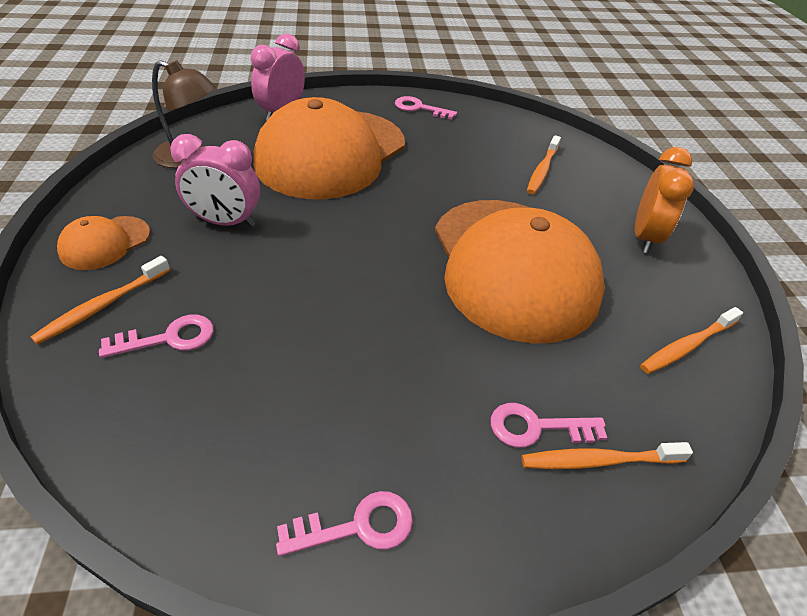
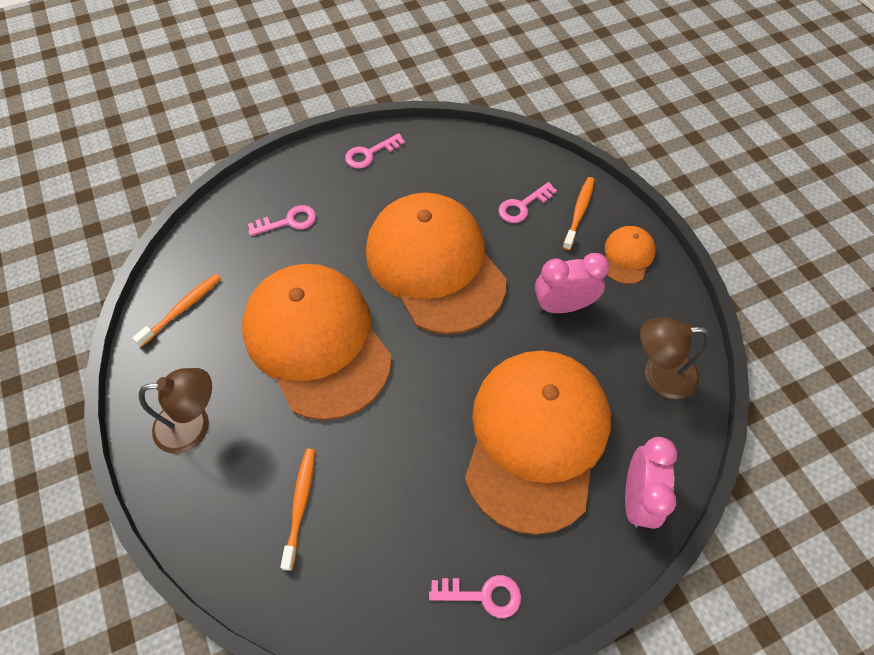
camera: 165 degrees right, 15 degrees up
orange toothbrush [521,442,693,469] -> none
orange clock [635,147,694,253] -> brown lamp [139,368,212,454]
none -> orange cap [366,193,507,334]

